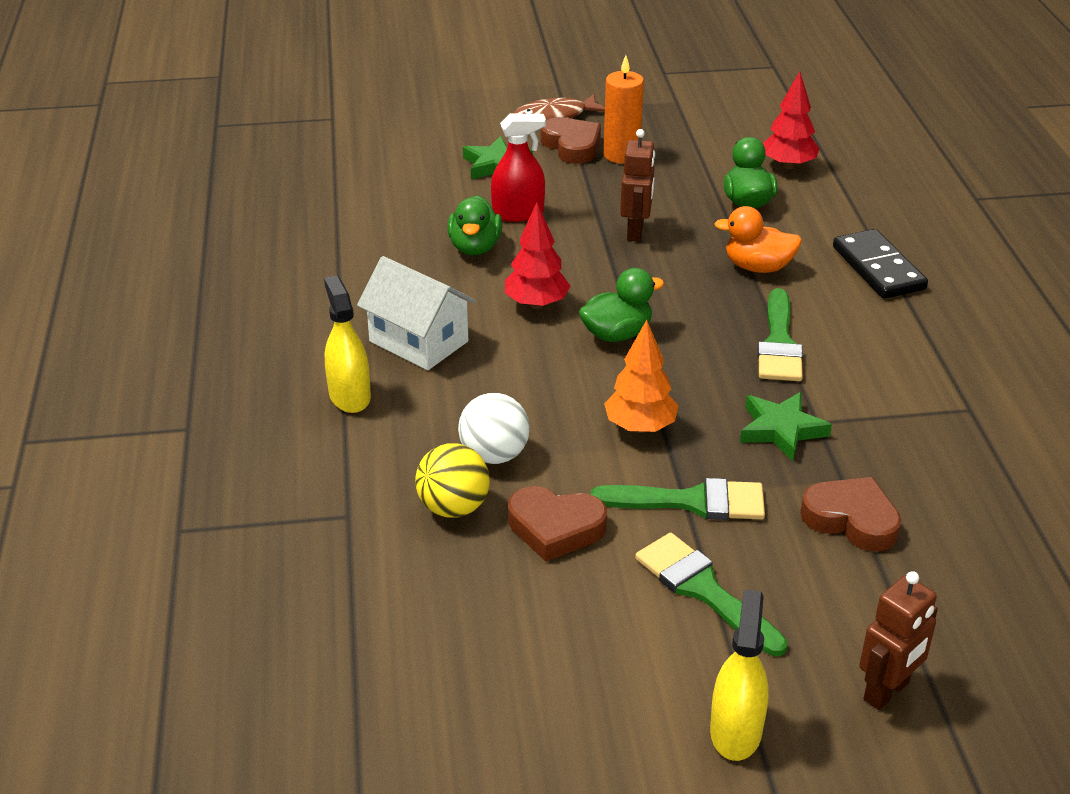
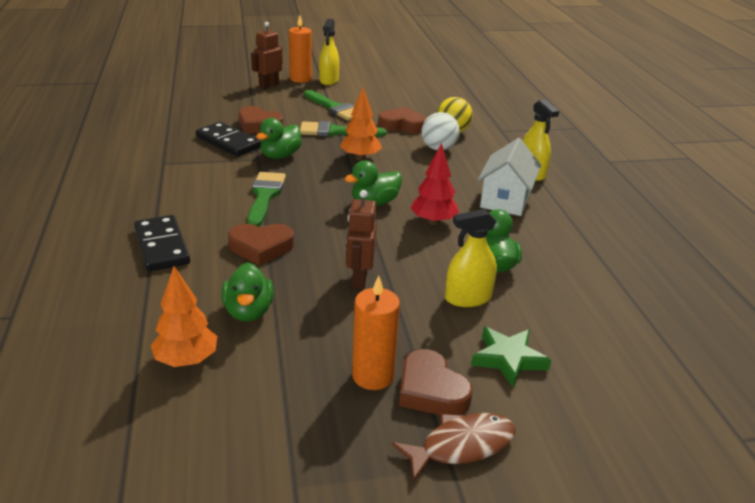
camera: 175 degrees right, 5 degrees down
white house [357,256,476,370] -> white house turned 75 degrees clockwise [478,138,541,216]
red spray bottle [491,114,546,222] -> yellow spray bottle [445,209,497,307]
orange duck [714,206,802,273] -> brown heart [228,224,294,266]
green star [740,392,832,461] -> green duck [256,118,302,159]
red tree [763,71,819,169] -> orange tree [150,266,217,367]
none -> black domino [196,122,261,157]
none -> orange candle [289,15,312,83]

